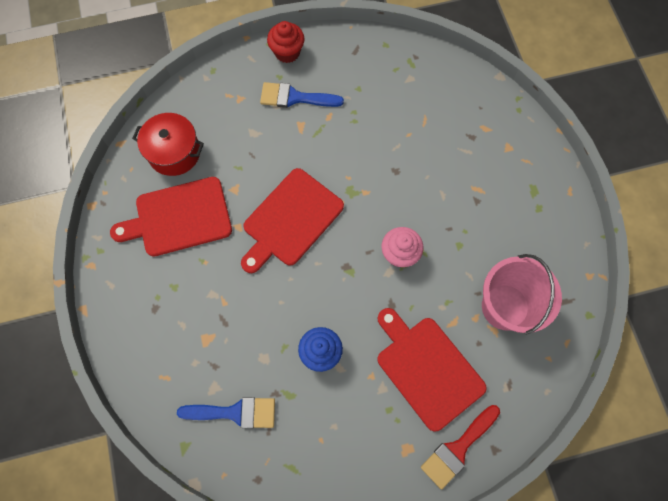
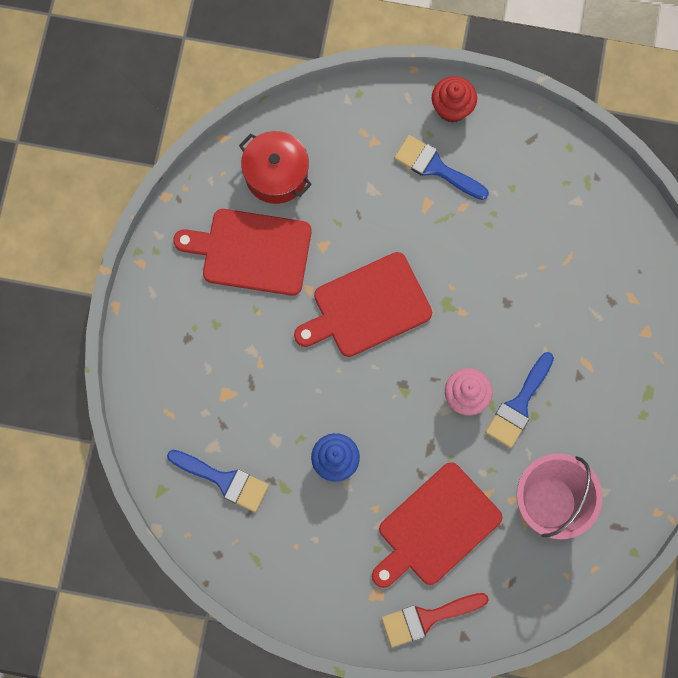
camera: 25 degrees right, 5 degrees up
red cutting board [377,308,487,432] -> red cutting board turned 120 degrees counterclockwise [372,462,503,588]
none -> blue brush [485,352,554,448]

